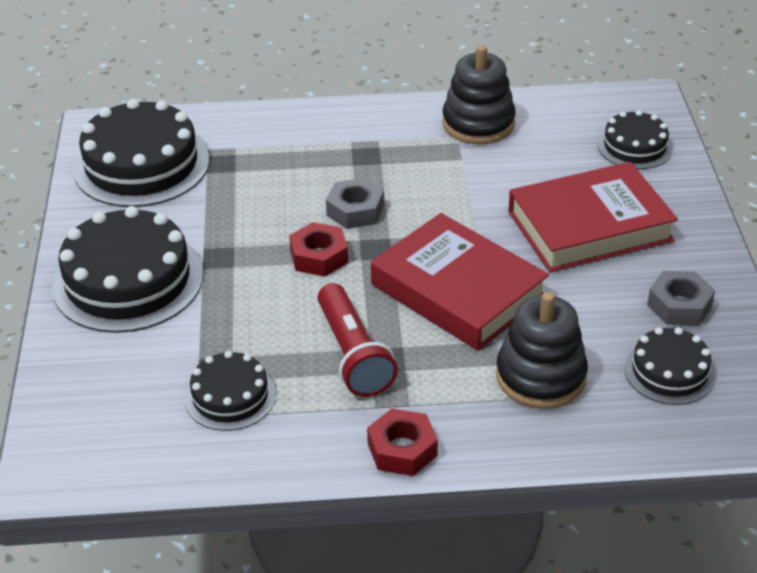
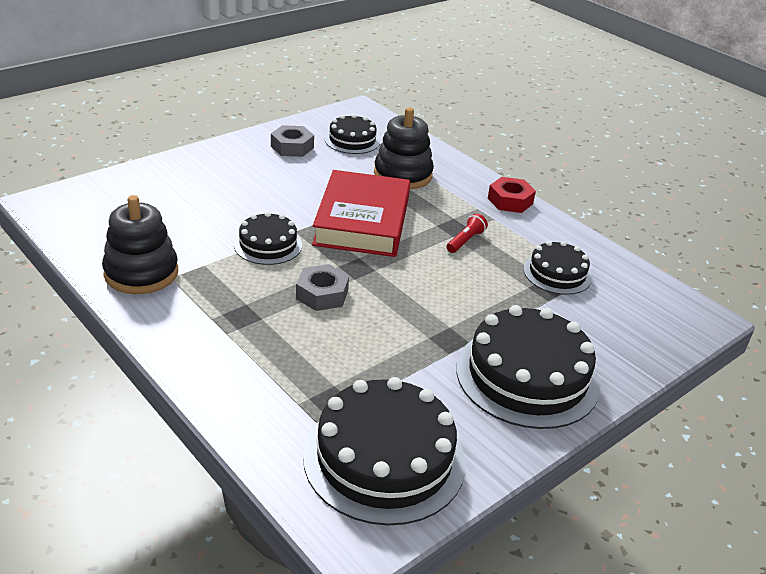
camera: 130 degrees left, 5 degrees down
red nut [289,222,348,277] -> none
red flashlight [318,283,398,397] -> red flashlight [446,214,488,253], size x0.52
red book [508,162,678,272] -> none
black cake [598,110,673,169] -> black cake moved to [234,212,302,265]

